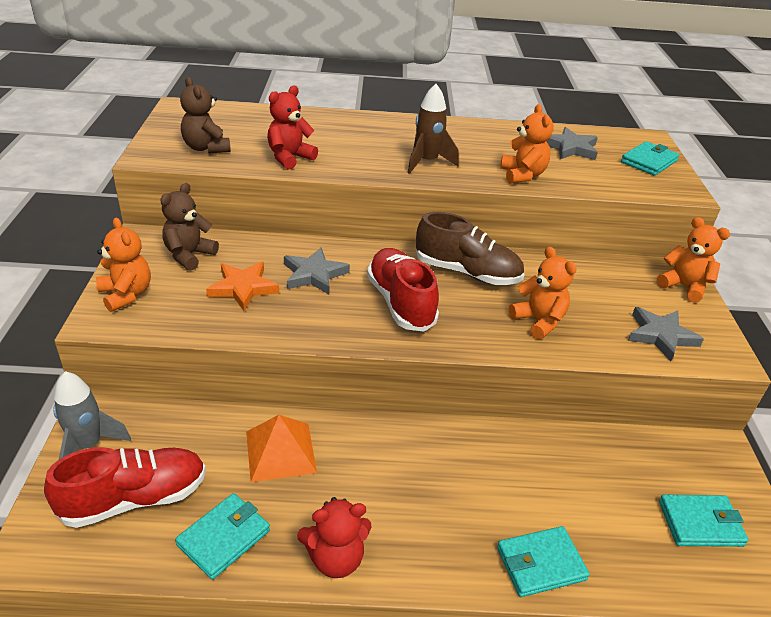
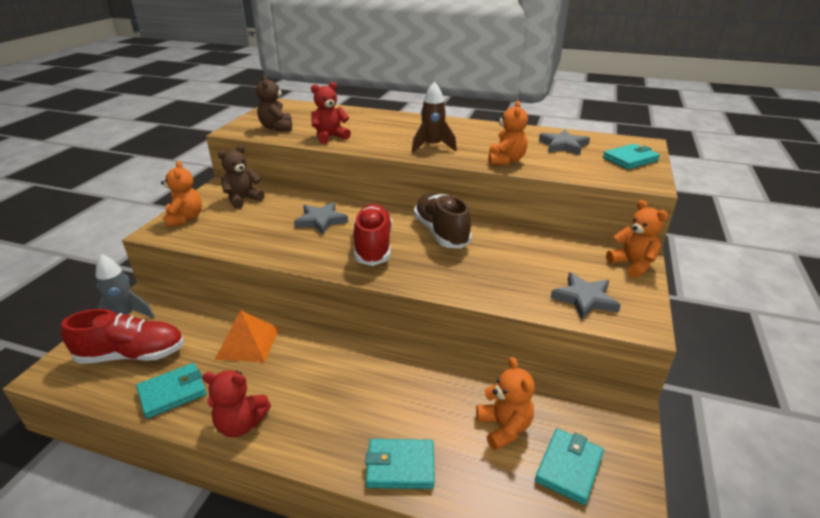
camera: 20 degrees right, 5 degrees down
orange star [206,262,279,311] -> none
brown shoe [416,212,525,285] -> brown shoe turned 150 degrees counterclockwise [414,193,472,248]
orange teddy bear [509,247,577,339] -> orange teddy bear moved to [476,357,535,451]
turquoise wallet [659,495,748,547] -> turquoise wallet turned 75 degrees counterclockwise [535,429,604,505]

